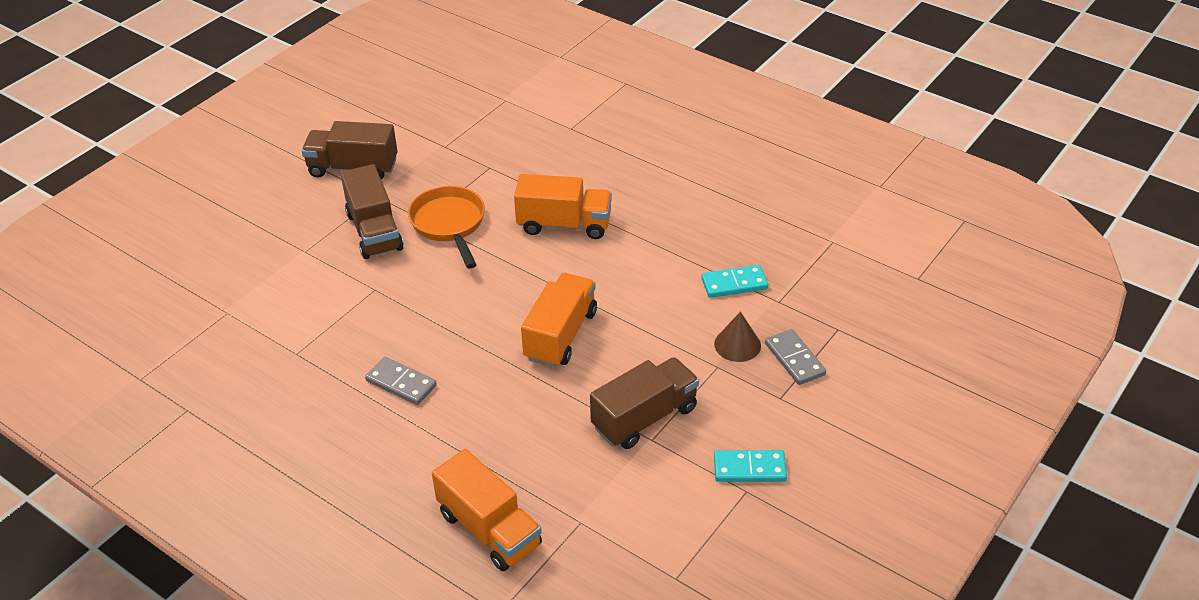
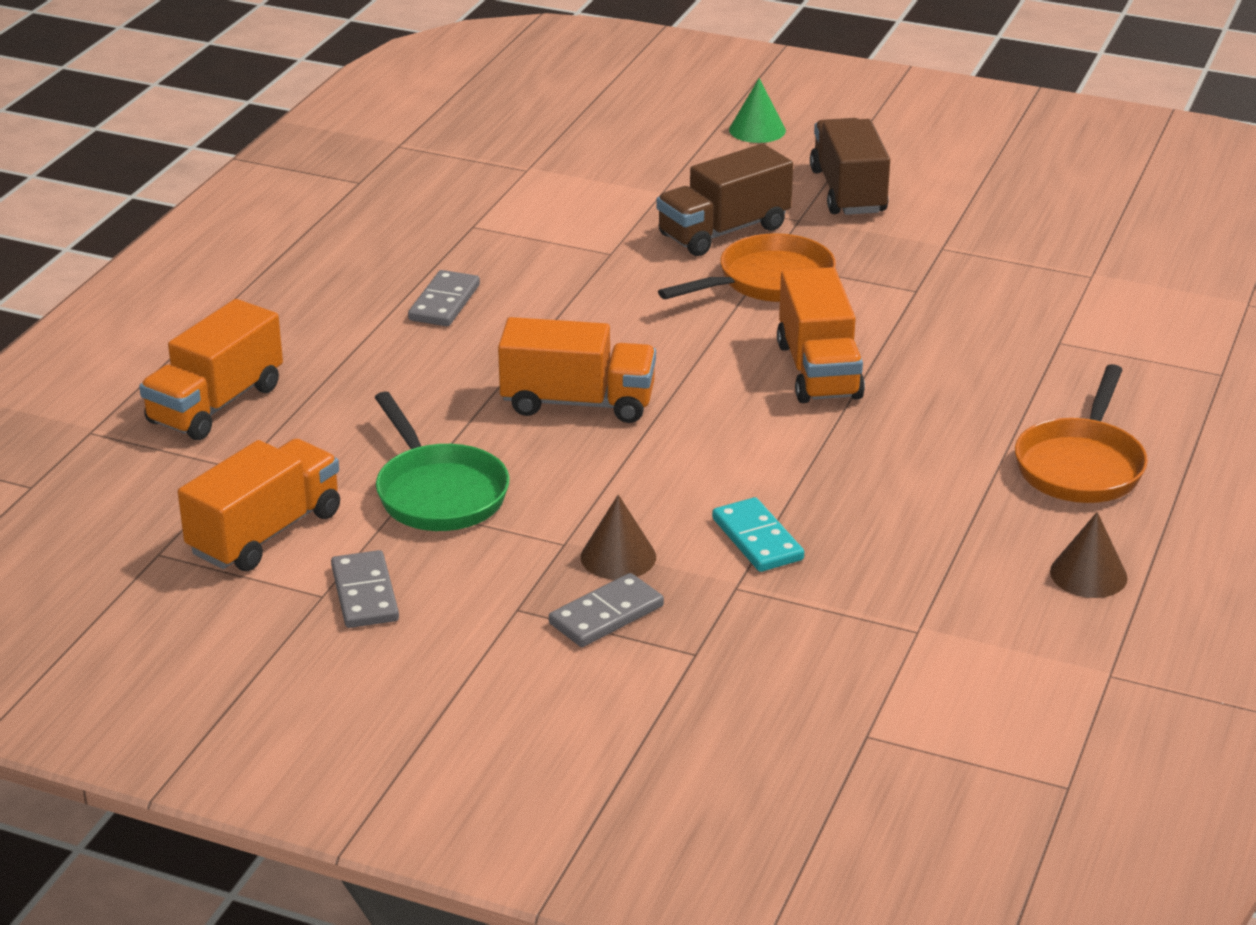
camera: 75 degrees right, 10 degrees down
brown truck [590,357,699,449] -> green pan [375,391,509,531]
turquoise domino [714,450,787,482] -> grey domino [331,550,399,628]
none -> orange truck [178,439,340,571]
none -> green cone [729,78,786,143]
none -> orange pan [1015,364,1148,503]
none -> brown cone [1050,512,1128,598]

